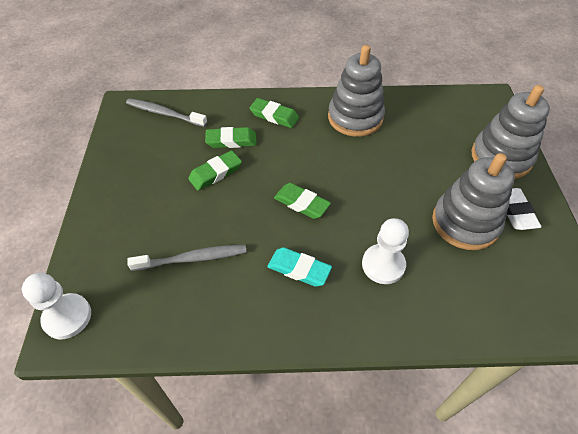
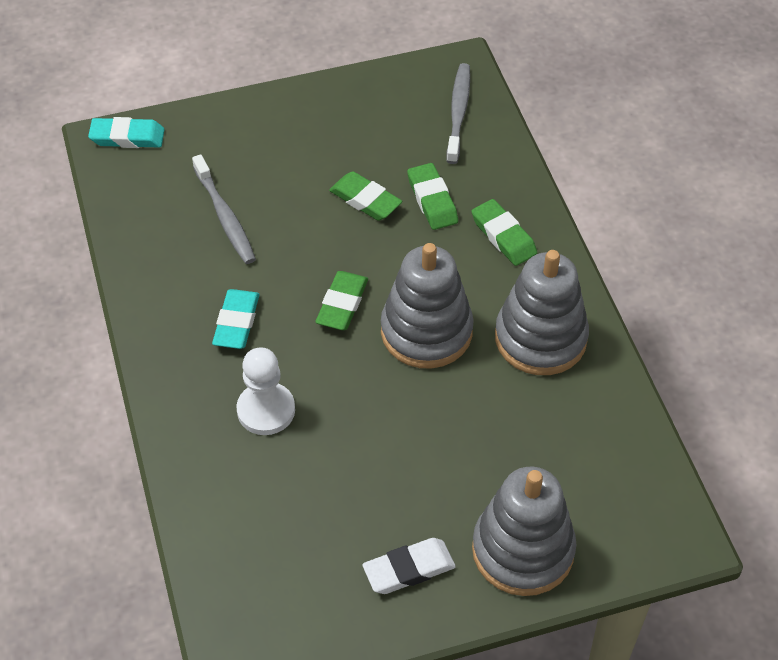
camera: 75 degrees right, 0 degrees up
white pawn [22,273,91,340] -> turquoise eraser [88,117,165,148]
green eraser [250,98,299,128] -> green eraser turned 45 degrees counterclockwise [471,199,537,266]
grey stacking toy [432,153,515,250] -> grey stacking toy moved to [381,243,474,369]

